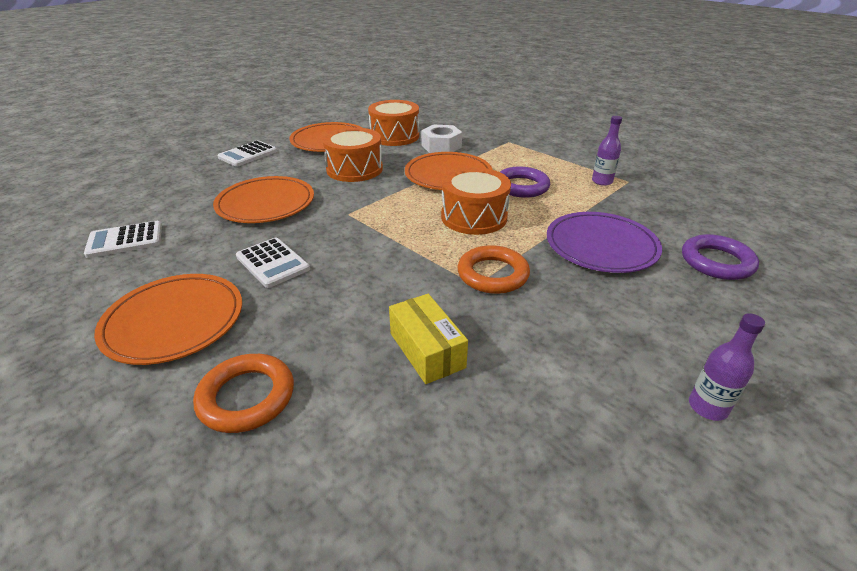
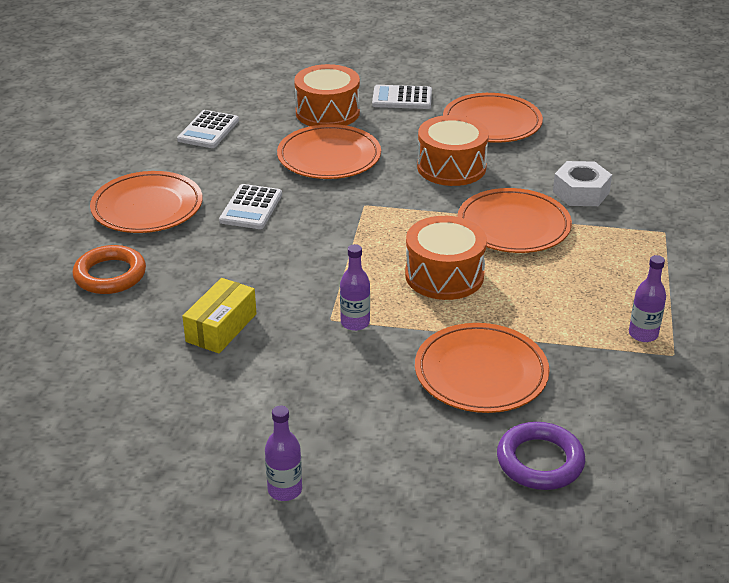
camera: 55 degrees right, 0 degrees up
white calculator [84,221,162,258] -> white calculator turned 105 degrees counterclockwise [177,110,239,148]
orange drum [368,100,419,146] -> orange drum moved to [294,64,360,126]
orange ring [458,245,530,294] -> purple bottle [340,244,370,331]
purple ring [500,167,550,198] -> none
purple plate [547,212,662,273] -> orange plate [415,323,549,413]

